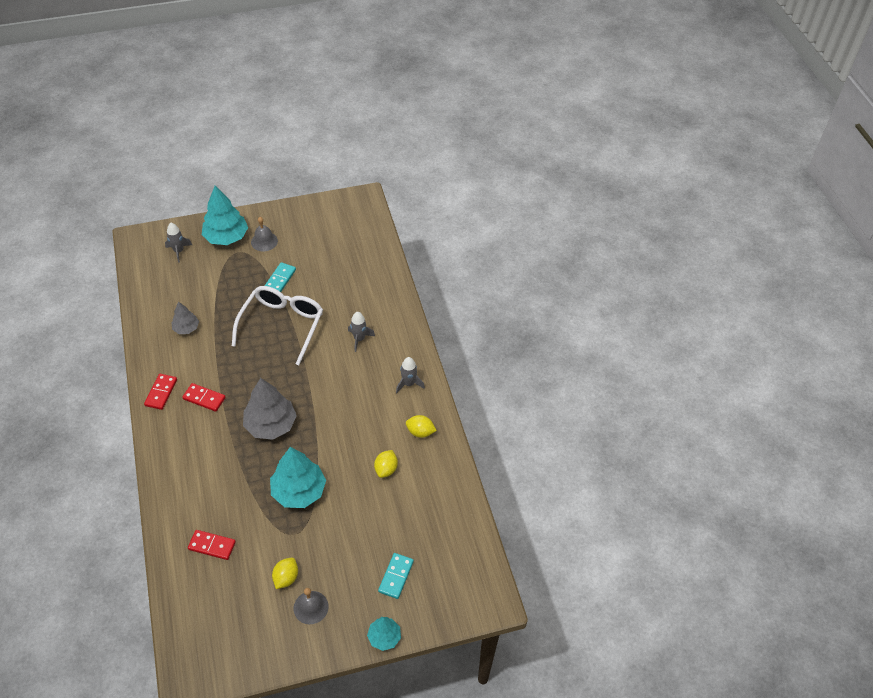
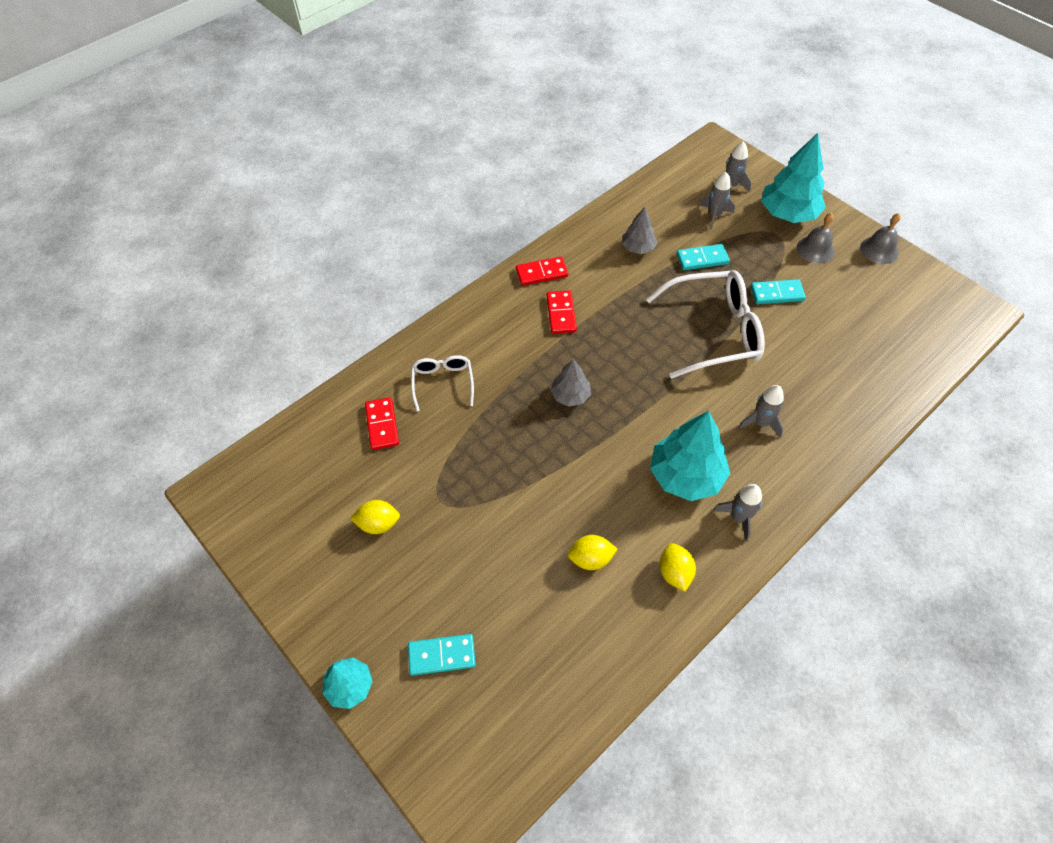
camera: 65 degrees right, 5 degrees up
grey tree [243,378,297,440] -> grey tree [551,359,591,407], size x0.55
turquoise tree [270,447,326,508] -> turquoise tree moved to [650,411,730,501]
grey bell [294,588,329,624] -> grey bell moved to [860,213,901,264]
none -> white glasses [411,355,474,411]
none -> turquoise domino [677,244,730,270]
none -> grey rocket [699,172,735,230]

